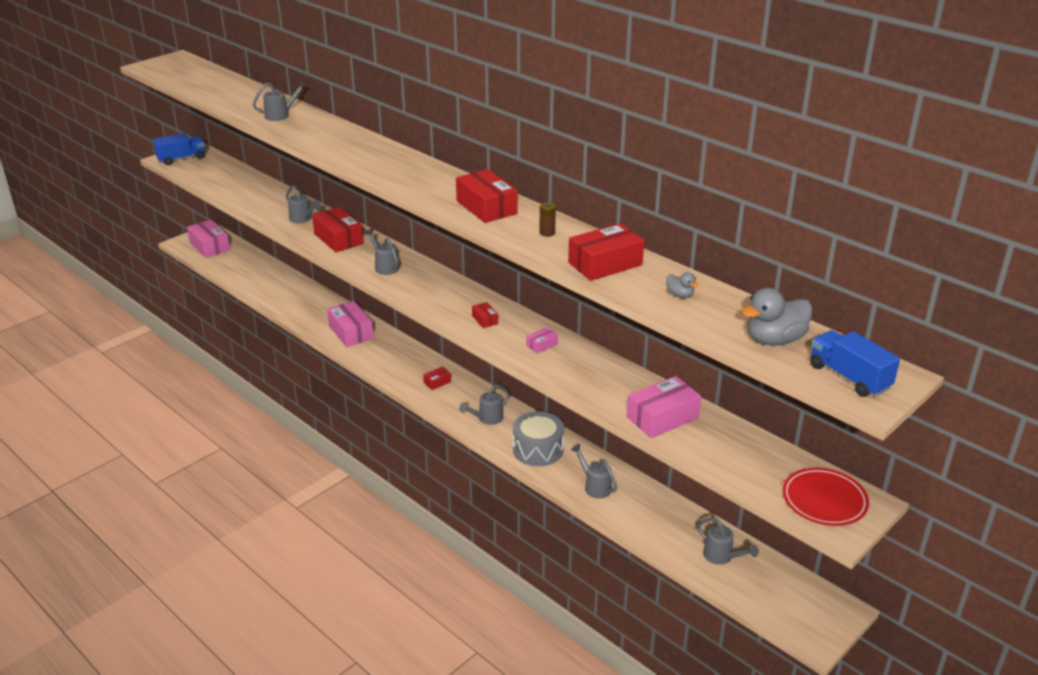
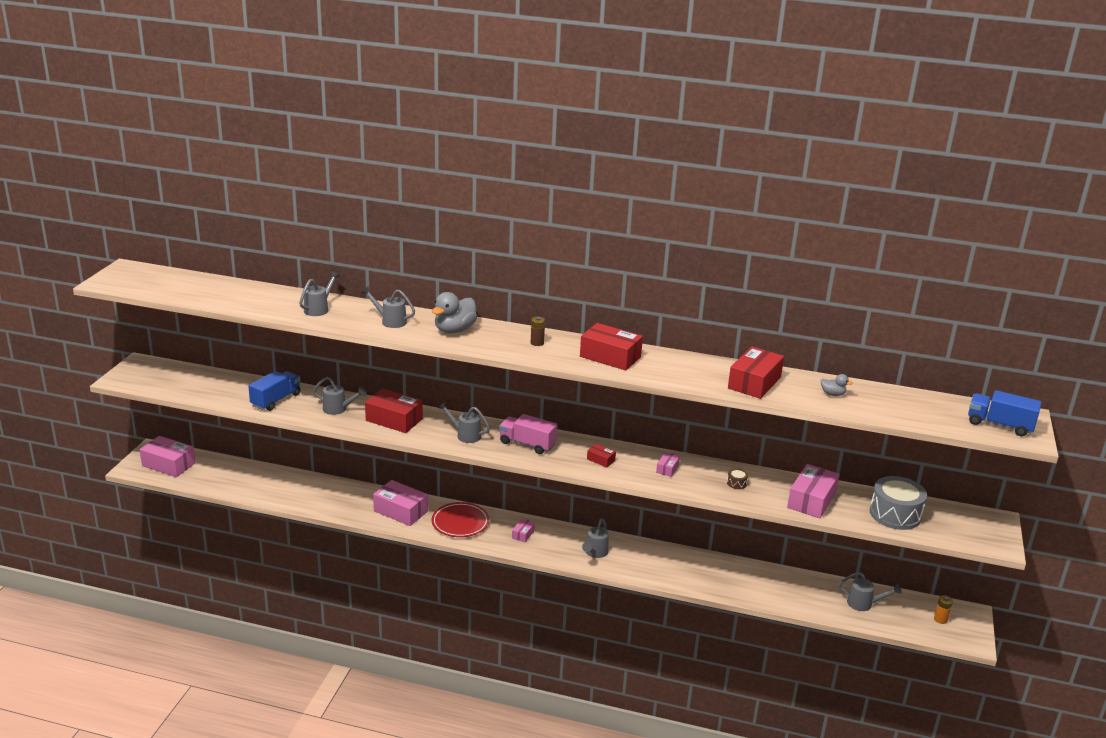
camera: 30 degrees left, 5 degrees down
blue truck [153,133,205,165] -> blue truck moved to [248,371,301,411]
red box [423,367,451,390] -> pink box [512,518,535,542]
grey drum [513,411,564,466] -> grey drum moved to [870,476,927,530]
brown battery [539,202,556,237] -> brown battery moved to [531,317,545,346]
grey watering can [571,444,617,498] -> grey watering can moved to [361,287,415,328]
grey duck [742,288,813,346] -> grey duck moved to [432,292,477,334]
red plate [782,468,869,526] -> red plate moved to [432,502,489,537]
none -> pink truck [499,414,557,454]
none -> brown drum [727,468,748,489]
none -> orange battery [934,595,953,624]

